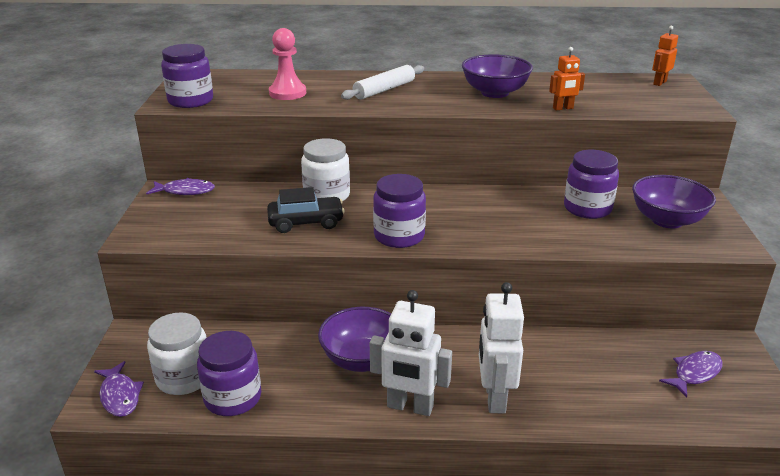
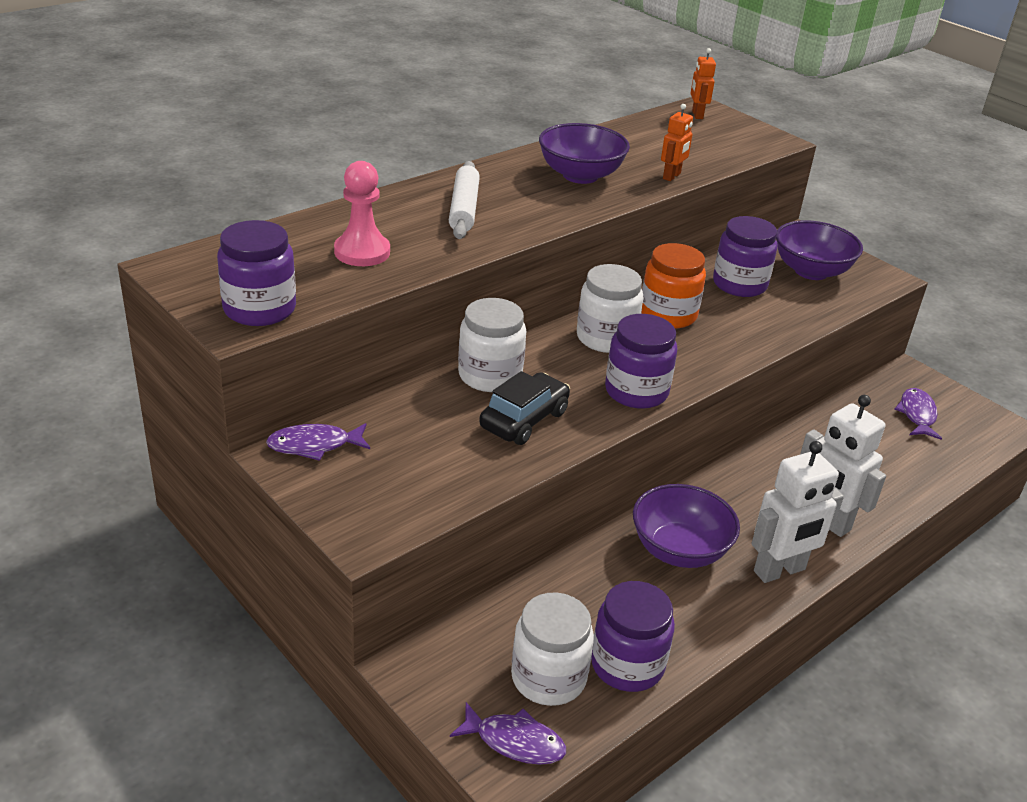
camera: 45 degrees left, 5 degrees up
purple fish [146,178,215,195] -> purple fish turned 150 degrees counterclockwise [266,423,370,461]
none -> white jar [577,264,644,353]
none -> orange jar [641,243,706,329]

